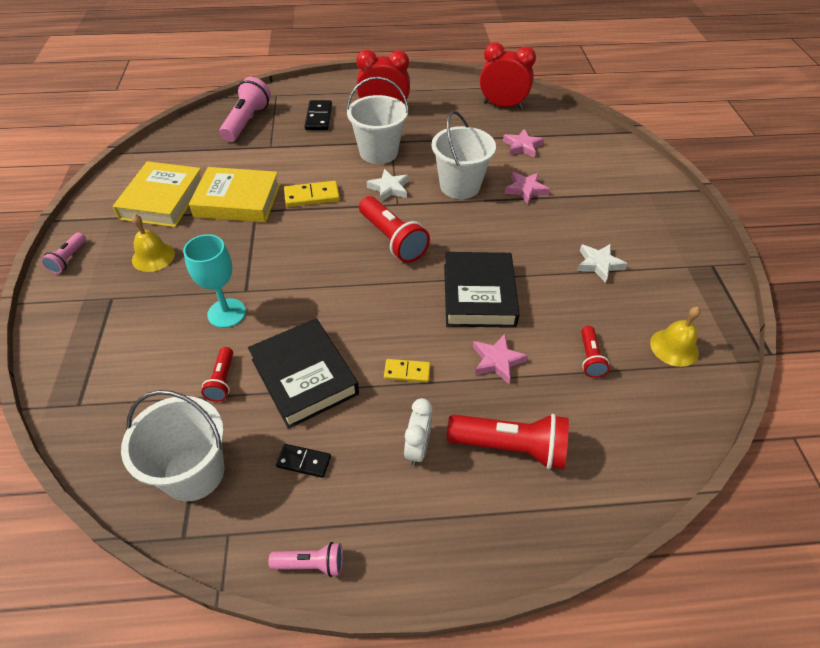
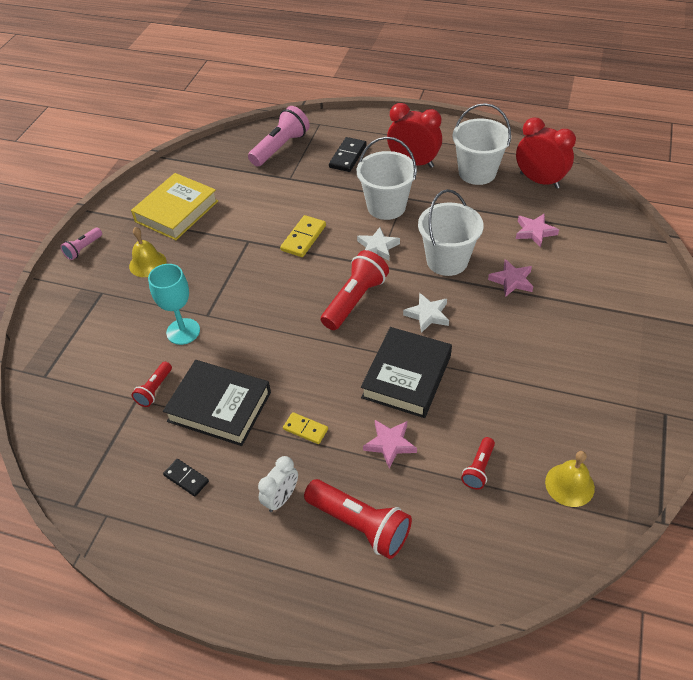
camera: 25 degrees right, 0 degrees up
white bucket [121,390,225,501] -> white bucket moved to [452,103,511,185]
yellow book [189,167,280,223] -> none
black book [248,318,359,429] -> black book turned 60 degrees counterclockwise [163,360,271,446]
pink flashlight [268,542,343,577] -> none
yellow domino [284,181,340,207] -> yellow domino turned 75 degrees counterclockwise [280,215,326,257]
red flashlight [359,196,430,263] -> red flashlight turned 135 degrees counterclockwise [321,250,389,330]
white star [577,244,627,283] -> white star moved to [403,293,449,333]

